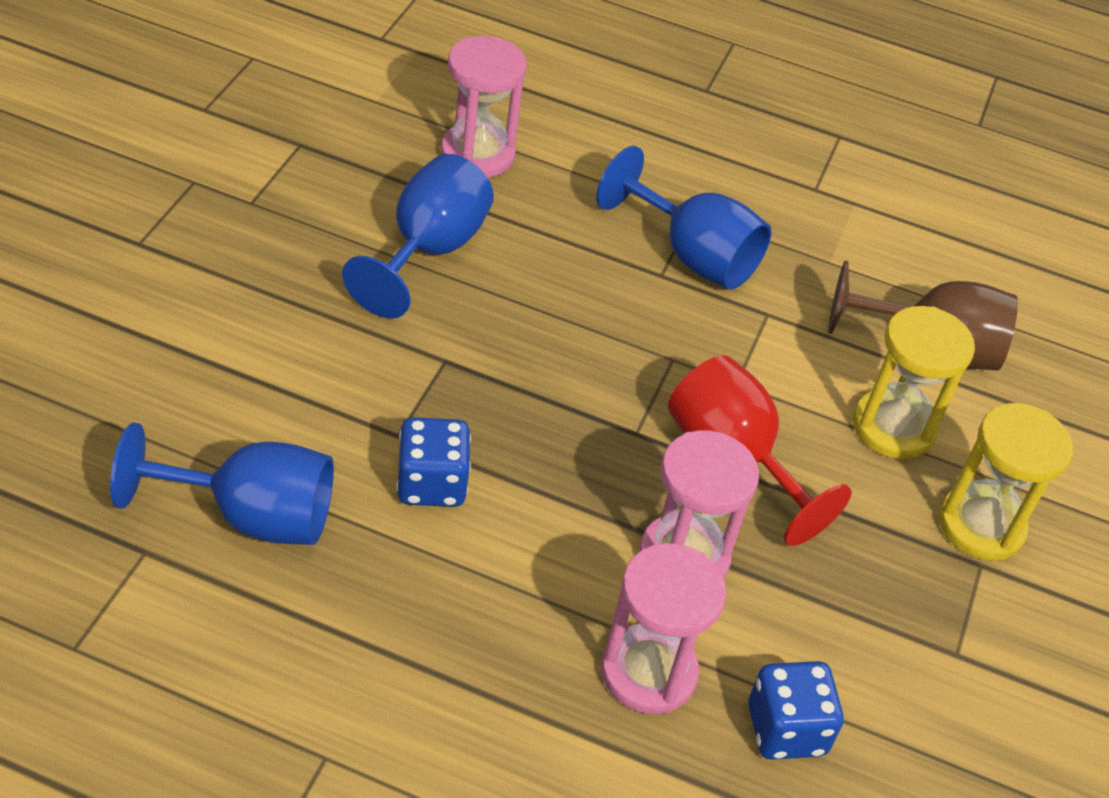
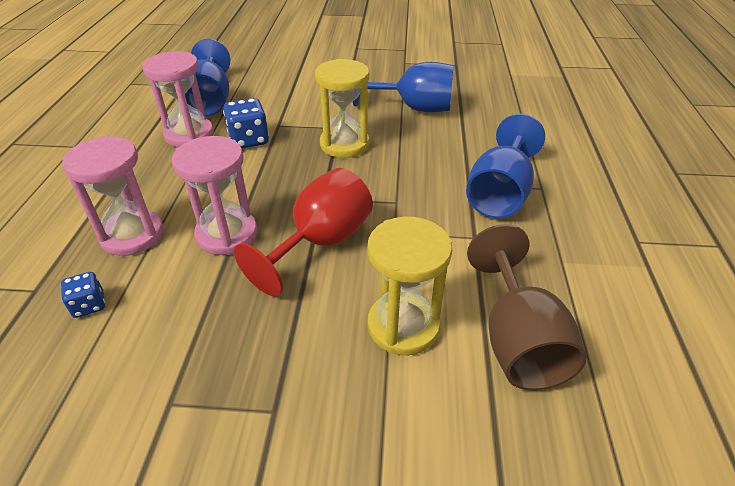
camera: 80 degrees right, 5 degrees down
pink hourglass [441,36,527,178] -> pink hourglass moved to [143,51,214,147]
blue dice [748,661,844,760] -> blue dice [61,272,105,318], size x0.60
yellow hourglass [939,403,1073,561] -> yellow hourglass moved to [315,59,369,158]

